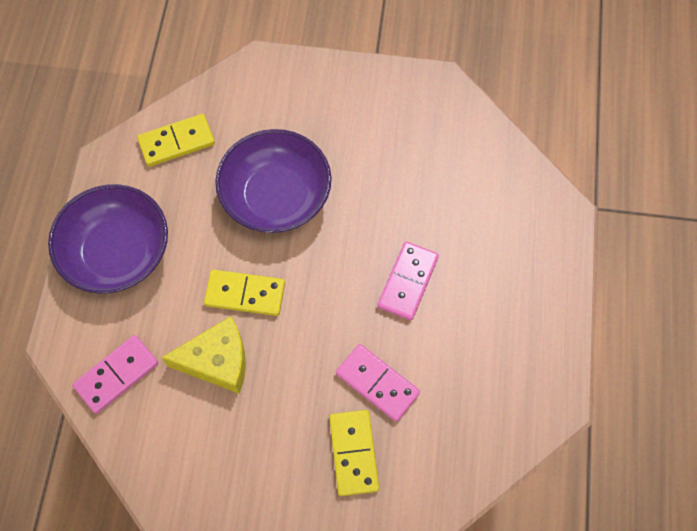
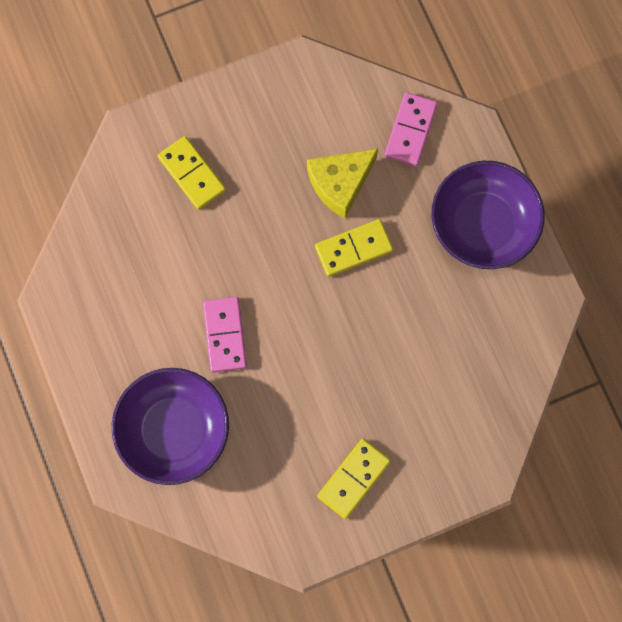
camera: 150 degrees right, 10 degrees up
yellow domino [137,114,215,167] -> yellow domino moved to [317,439,391,519]
purple bowl [215,129,332,233] -> purple bowl moved to [112,368,229,485]
pink domino [336,344,420,422] -> none

